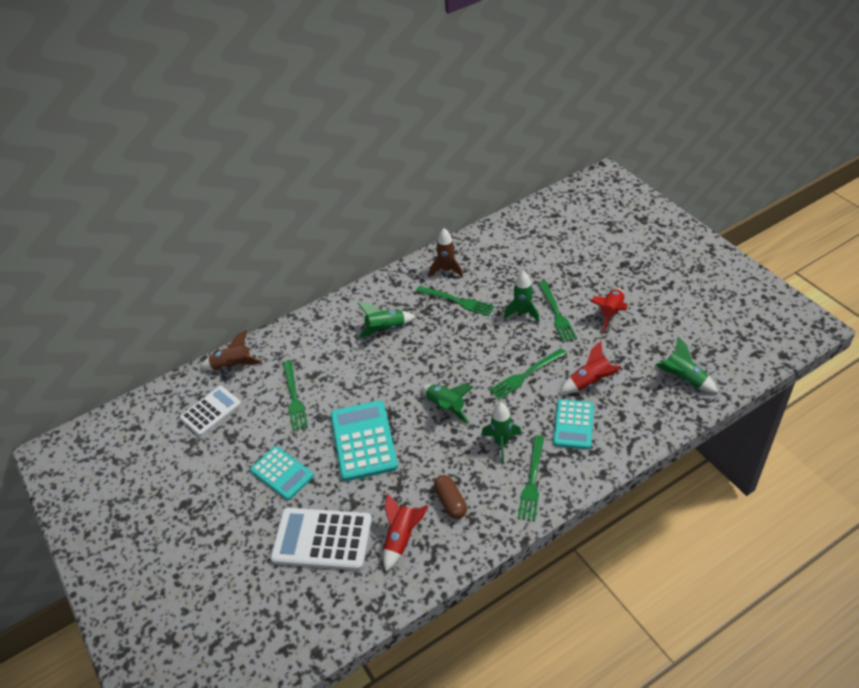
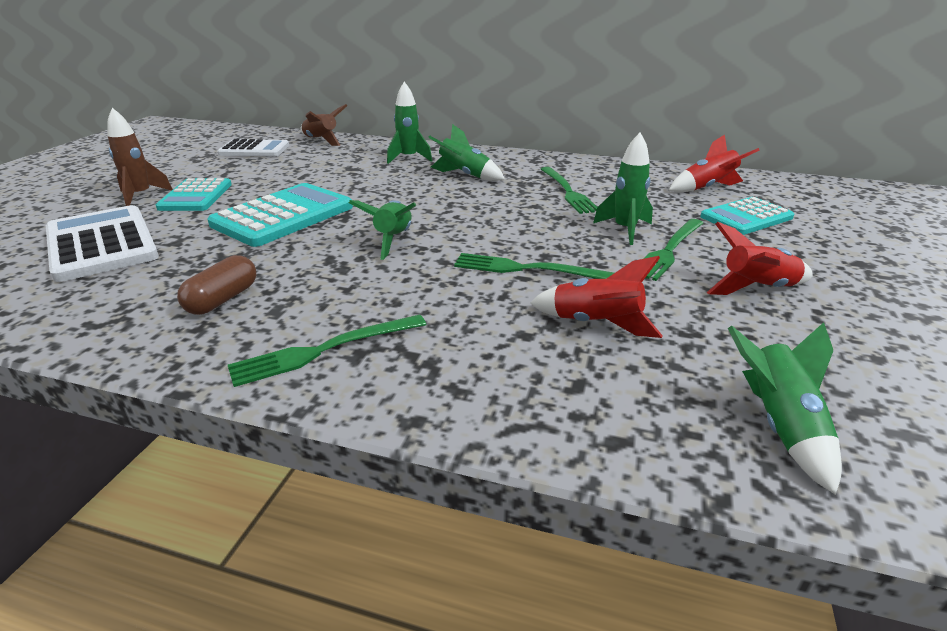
camera: 45 degrees right, 15 degrees down
green fork [283,360,308,431] -> none
red rocket [383,493,428,572] -> red rocket moved to [669,134,760,192]
brown rocket [429,228,463,278] -> brown rocket moved to [107,108,173,206]
green rocket [481,403,521,463] -> green rocket moved to [387,82,432,164]
turquoise calculator [553,399,594,449] -> turquoise calculator moved to [700,197,794,235]

